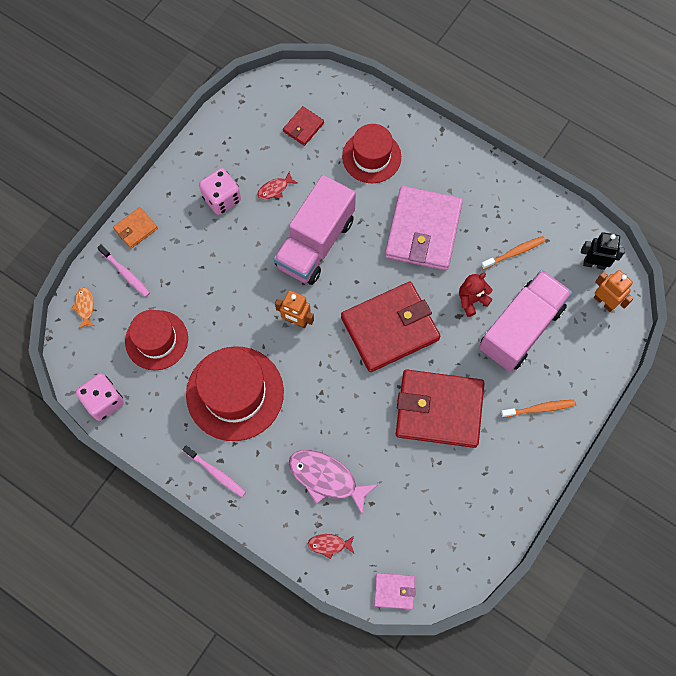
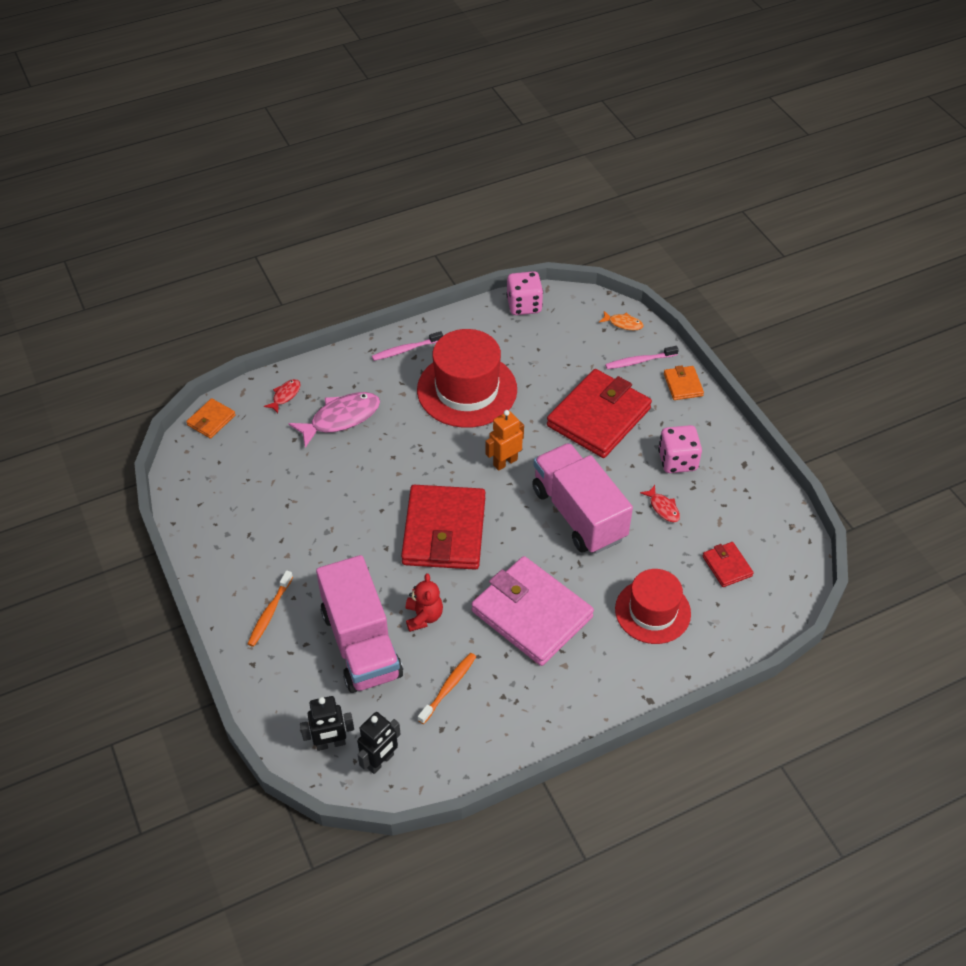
camera: 120 degrees right, 20 degrees down
red hat [125,310,188,370] -> none
red fish [257,171,297,199] -> red fish turned 150 degrees clockwise [640,485,680,522]
pink wallet [374,573,416,610] -> orange wallet [186,398,236,439]
red wallet [396,369,484,448] -> red wallet moved to [547,369,652,458]
orange toothbrush [481,236,546,270] -> orange toothbrush turned 150 degrees counterclockwise [418,653,476,724]
orange robot [594,270,633,312] -> black robot [300,696,354,751]

